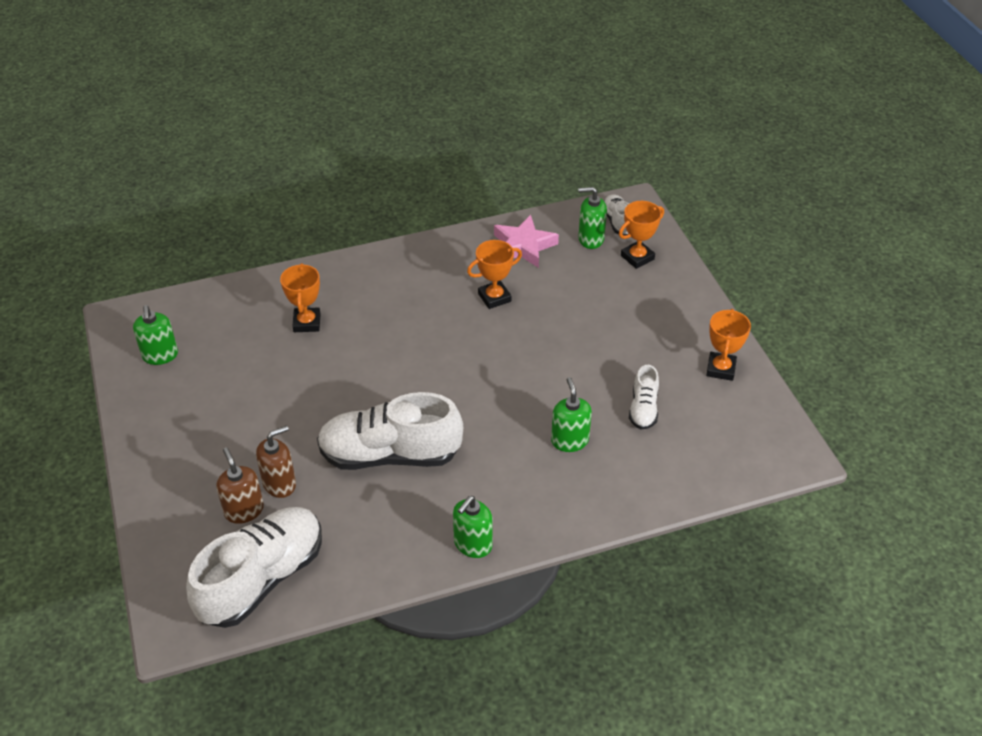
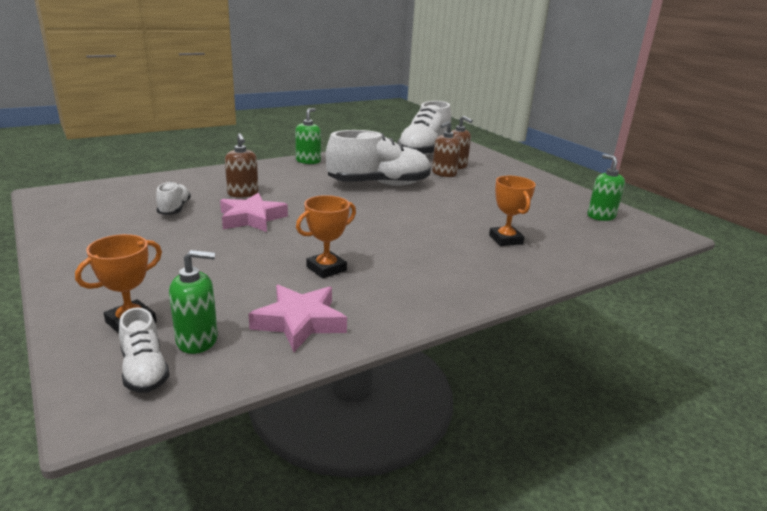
camera: 165 degrees right, 20 degrees down
green soap dispenser [551,377,592,452] -> brown soap dispenser [225,133,259,198]
orange trophy [706,309,751,381] -> none
none -> pink star [220,193,288,232]

